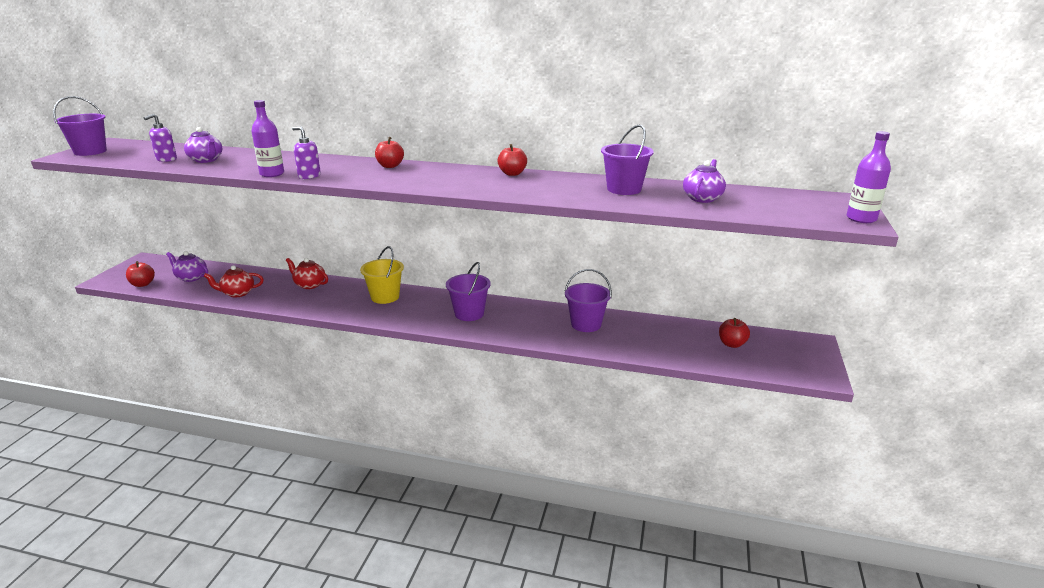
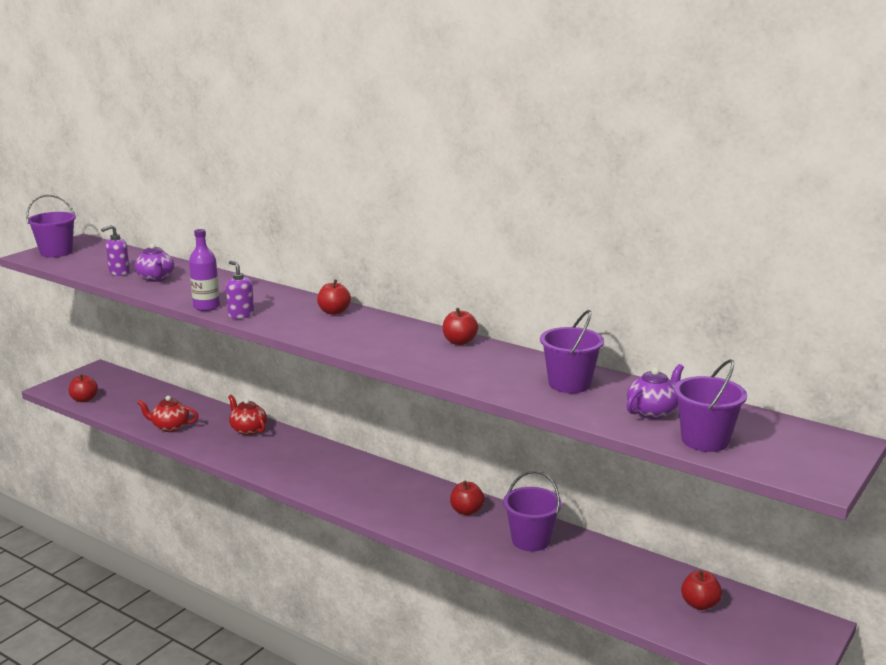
camera: 20 degrees right, 5 degrees down
purple teapot [166,251,208,282] -> none
yellow bucket [360,246,404,304] -> none
purple bucket [446,262,491,321] -> purple bucket moved to [674,359,747,452]
purple bottle [847,131,891,223] -> none
none -> red apple [450,481,484,515]

